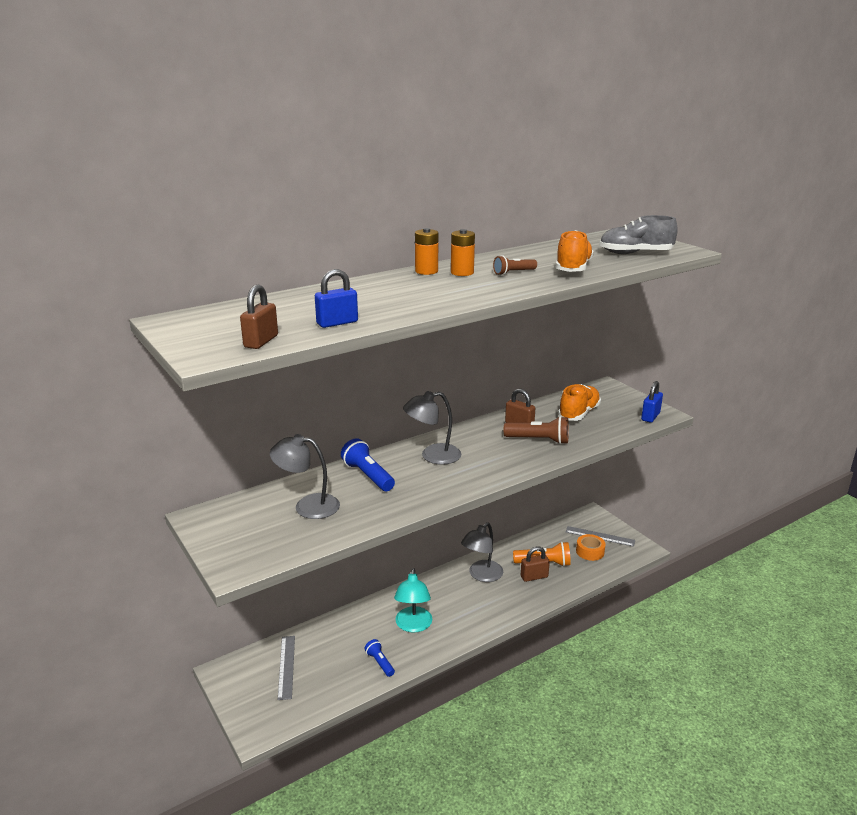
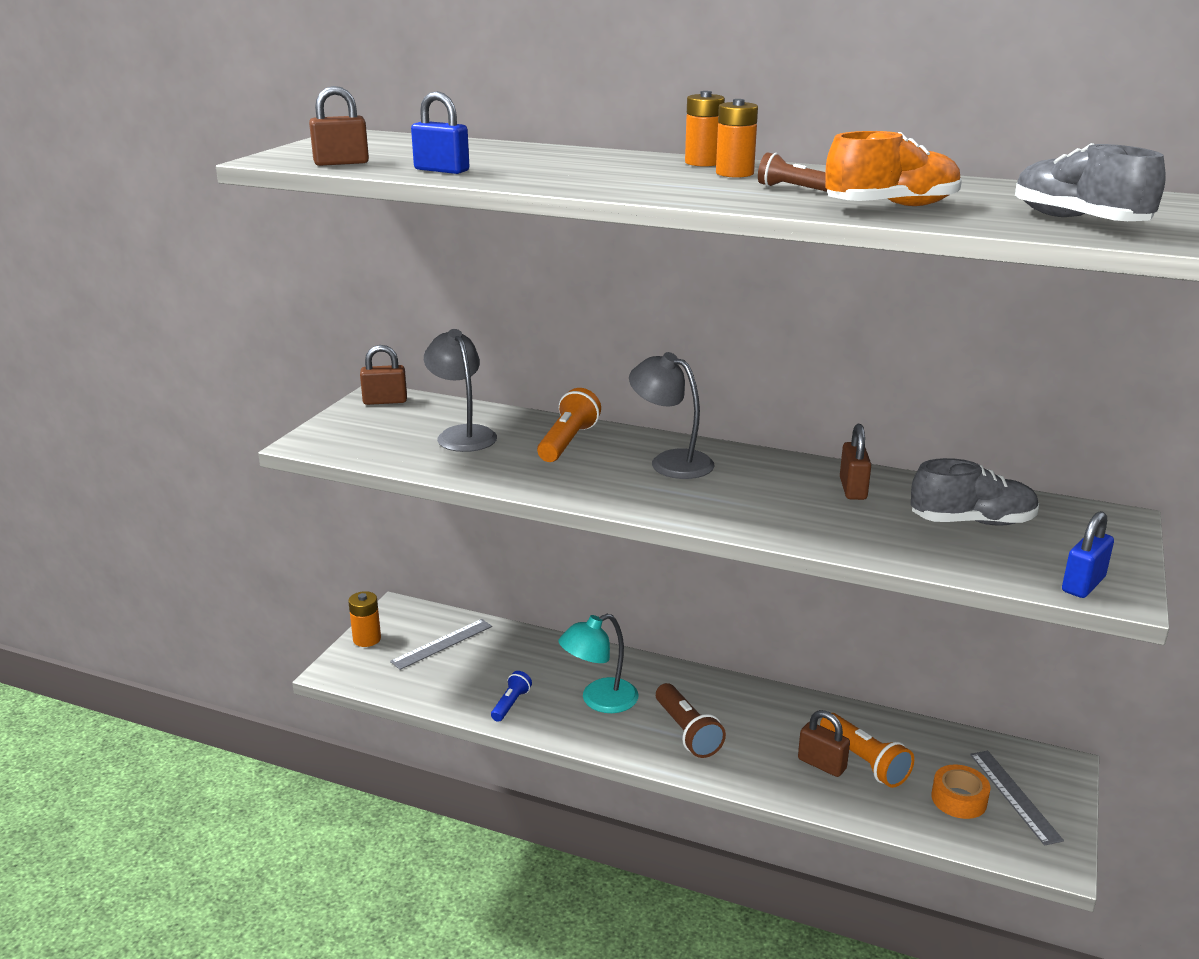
camera: 55 degrees right, 0 degrees up
blue flashlight [341,438,395,491] -> orange flashlight [537,388,601,462]
grey lamp [461,522,503,582] -> none
brown flashlight [504,416,569,444] -> brown flashlight moved to [656,683,726,758]
orange shoe [558,384,601,421] -> grey shoe [911,458,1039,526]
blue padlock [641,381,663,423] -> blue padlock turned 45 degrees counterclockwise [1062,511,1114,598]
none -> orange battery [348,591,381,647]
none -> brown padlock [360,345,407,405]

